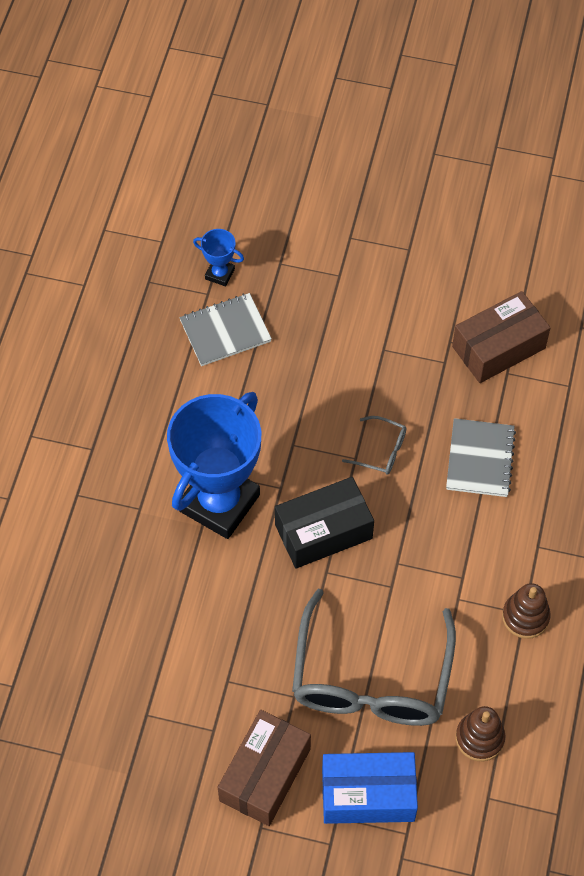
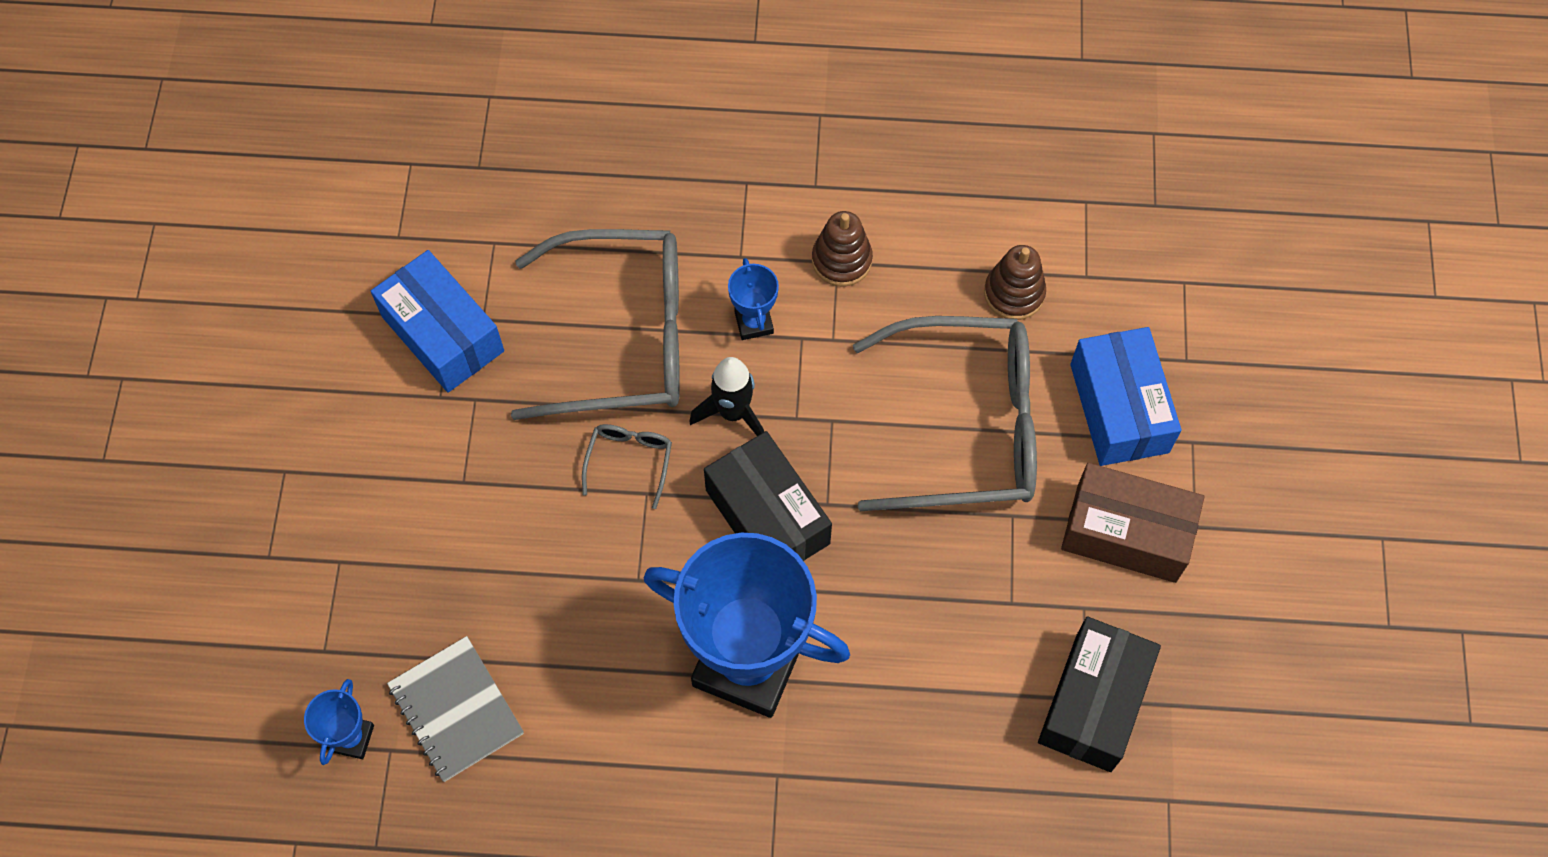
camera: 100 degrees left, 5 degrees up
grey notebook [446,418,516,497] -> grey glasses [511,229,680,420]
brown box [452,291,551,383] -> blue box [371,250,504,393]
none -> black rocket [689,357,764,436]
none -> blue trophy [728,258,779,340]
none -> black box [1038,616,1161,772]

